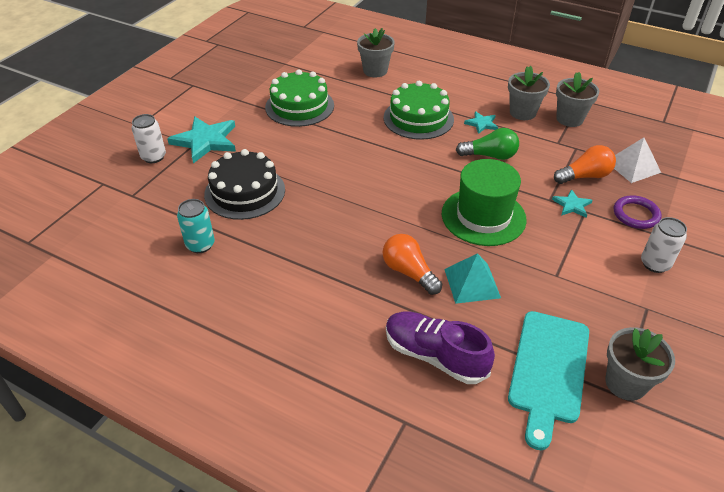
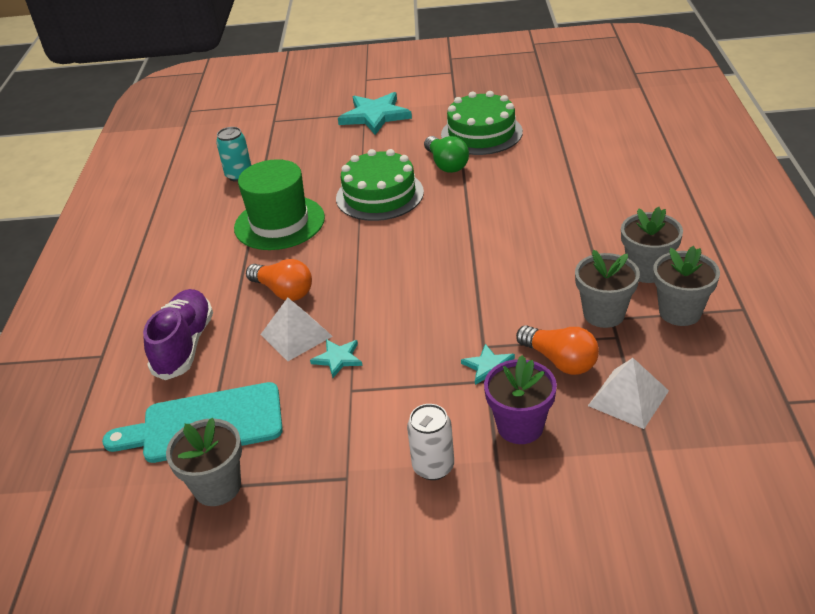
camera: 65 degrees right, 5 degrees down
white can [132,114,166,163] -> none
black cake [204,149,285,220] -> none
grey flower pot [357,28,395,77] -> grey flower pot moved to [575,250,640,328]
orange light bulb [383,234,442,295] -> orange light bulb turned 105 degrees clockwise [246,259,312,301]
green cake [384,81,454,140] -> green cake moved to [336,149,424,221]
green hat [442,159,527,246] -> green hat moved to [234,159,325,250]
turquoise pyramid [444,253,501,304] -> white pyramid [260,298,332,361]
green light bulb [456,128,519,160] -> green light bulb moved to [424,136,469,173]
turquoise star [464,111,498,134] -> turquoise star moved to [310,339,362,378]
purple ring [614,195,662,229] -> purple flower pot [484,355,557,444]

